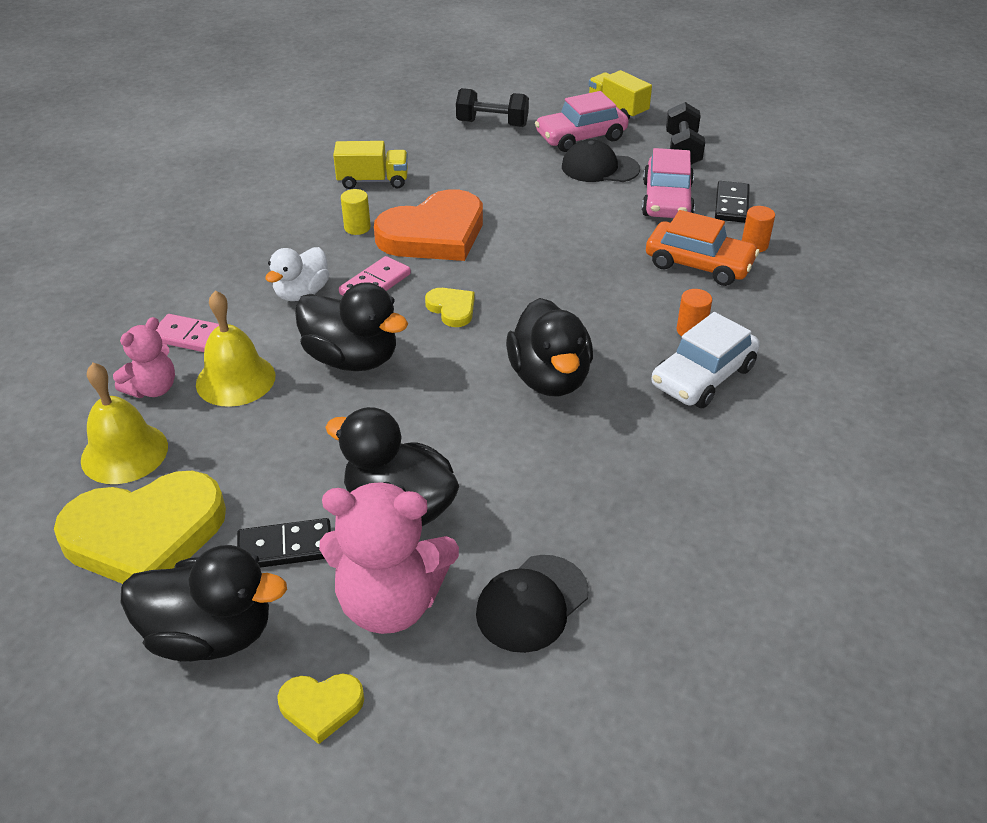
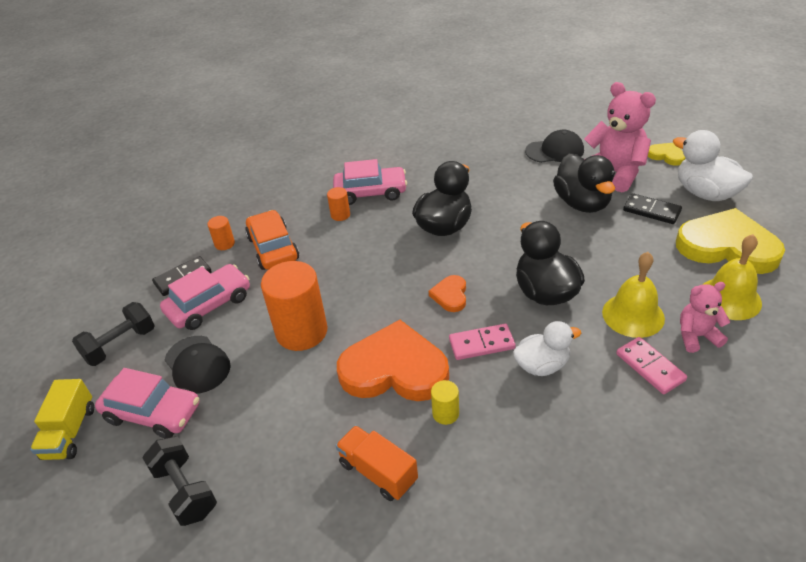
camera: 135 degrees left, 0 degrees up
black duck [121,545,287,662] -> white duck [673,130,753,201]
yellow truck [333,141,408,189] -> orange truck [336,425,418,501]
yellow heart [425,288,475,327] -> orange heart [429,275,466,312]
white car [651,312,760,408] -> pink car [333,159,407,205]
none -> orange cylinder [261,261,328,351]

